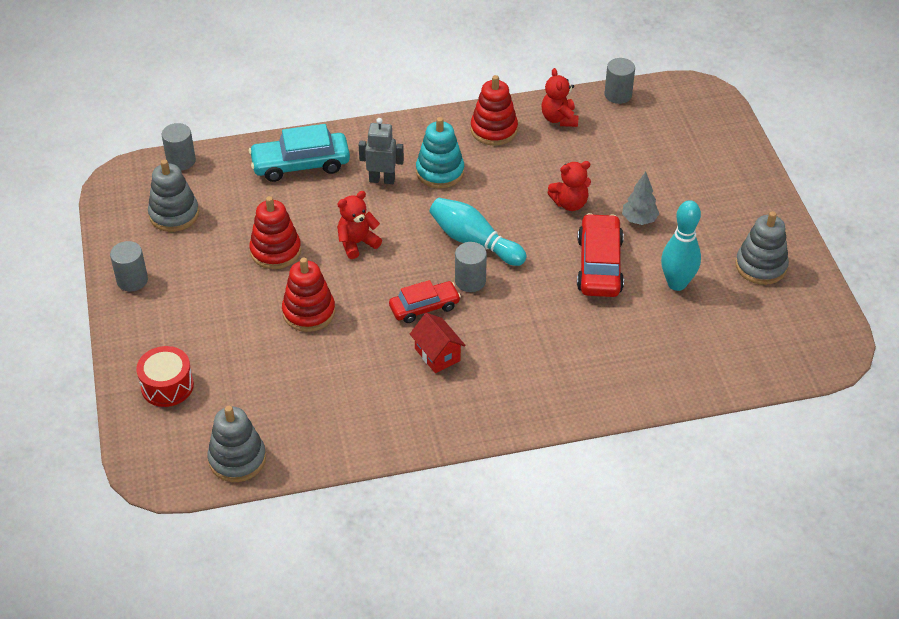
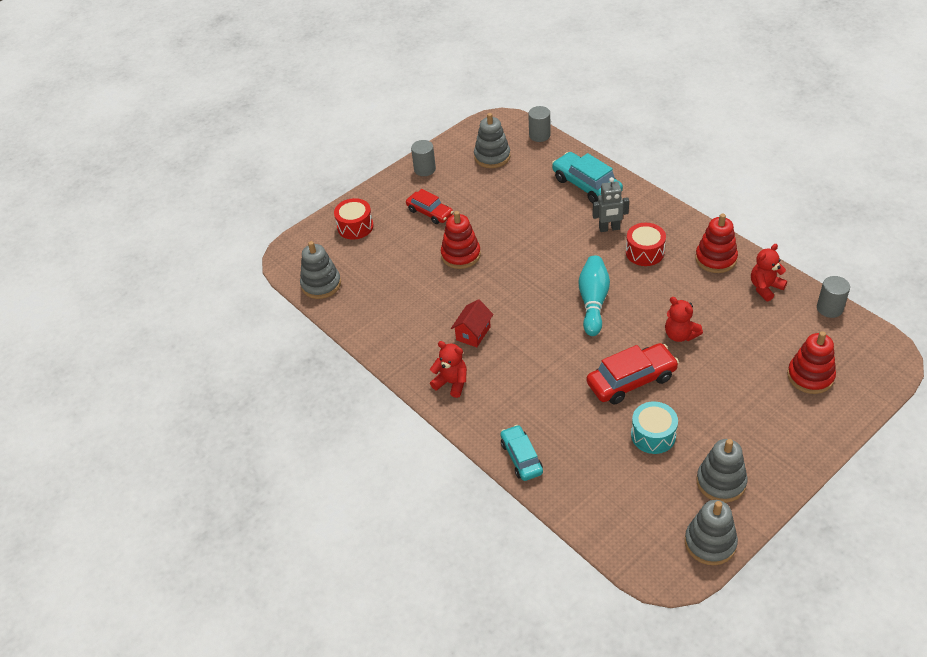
camera: 65 degrees right, 0 degrees up
red stacking toy [249,196,301,269] -> red stacking toy moved to [787,331,836,394]
red teddy bear [337,191,382,259] -> red teddy bear moved to [430,341,467,398]
grey robot [359,118,404,184] -> grey robot turned 105 degrees clockwise [592,177,629,232]
red car [389,280,461,323] -> red car moved to [406,189,453,224]
turquoise stacking toy [416,117,464,188] -> red drum [626,223,666,266]
grey cylinder [455,242,487,292] -> none
grey tree [622,172,659,225] -> none
turquoise bowling pin [661,200,701,291] -> turquoise drum [631,402,678,454]
none -> turquoise car [500,425,543,481]
none -> grey stacking toy [685,500,738,565]

